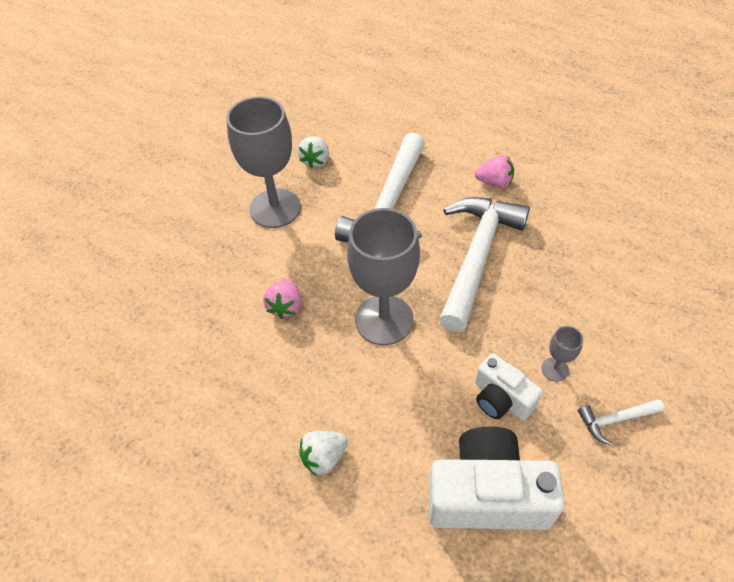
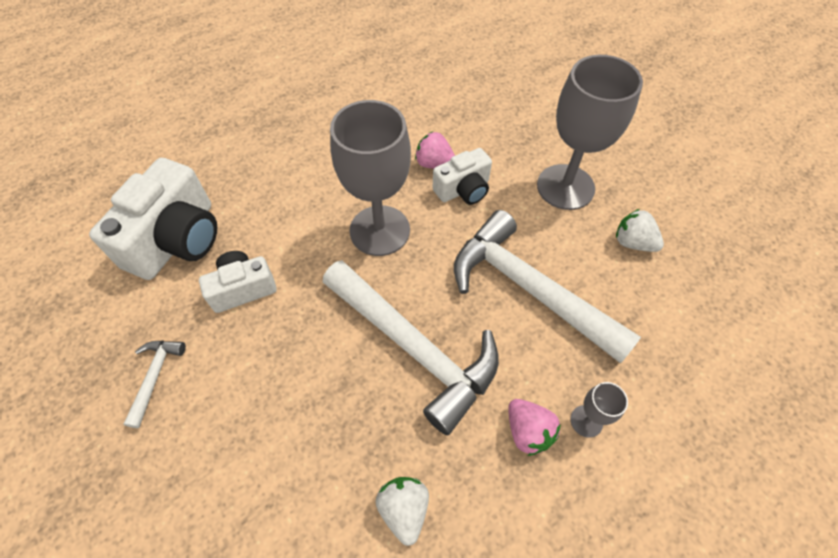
camera: 110 degrees right, 5 degrees up
white strawberry [299,431,348,476] -> white strawberry moved to [375,477,429,546]
pink strawberry [475,155,514,188] -> pink strawberry turned 60 degrees counterclockwise [508,399,561,456]
grey goblet [541,326,583,382] -> grey goblet moved to [570,382,628,438]
none -> white camera [433,148,492,205]

